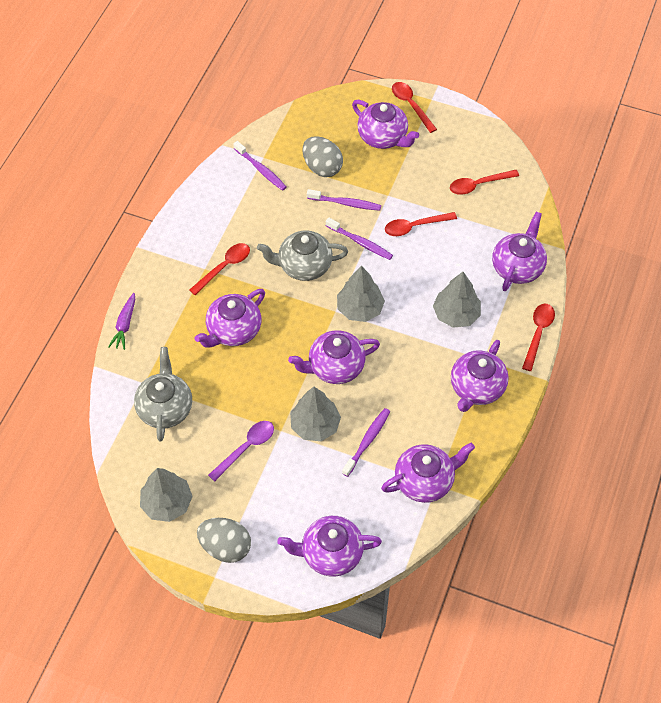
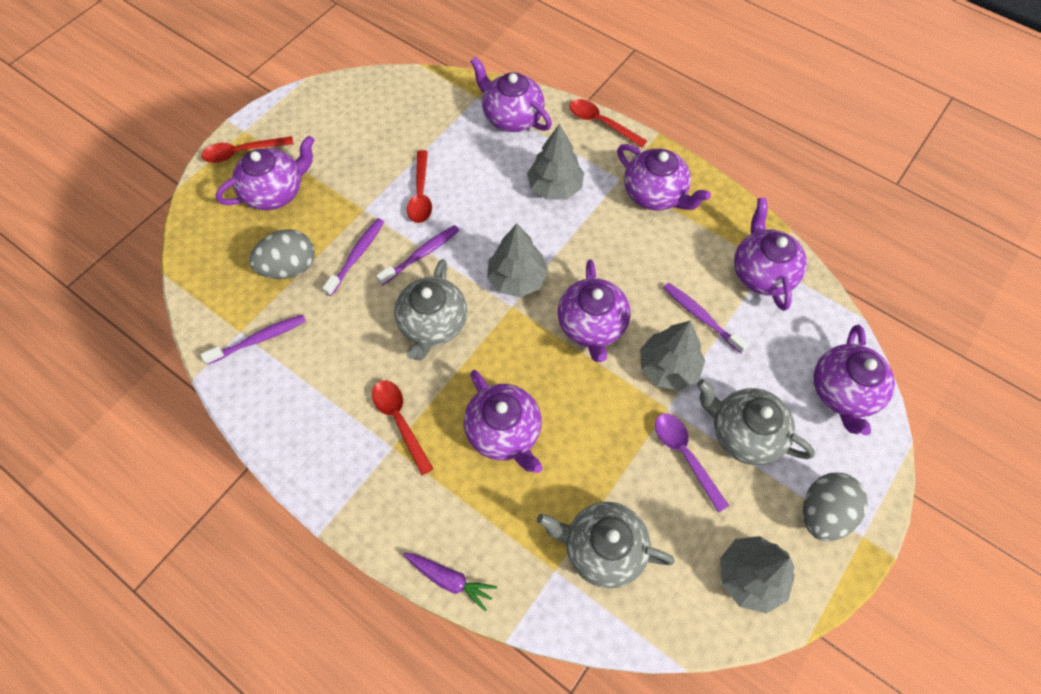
camera: 75 degrees left, 5 degrees up
red spoon [450,170,519,195] -> none
none -> grey teapot [697,379,815,465]

